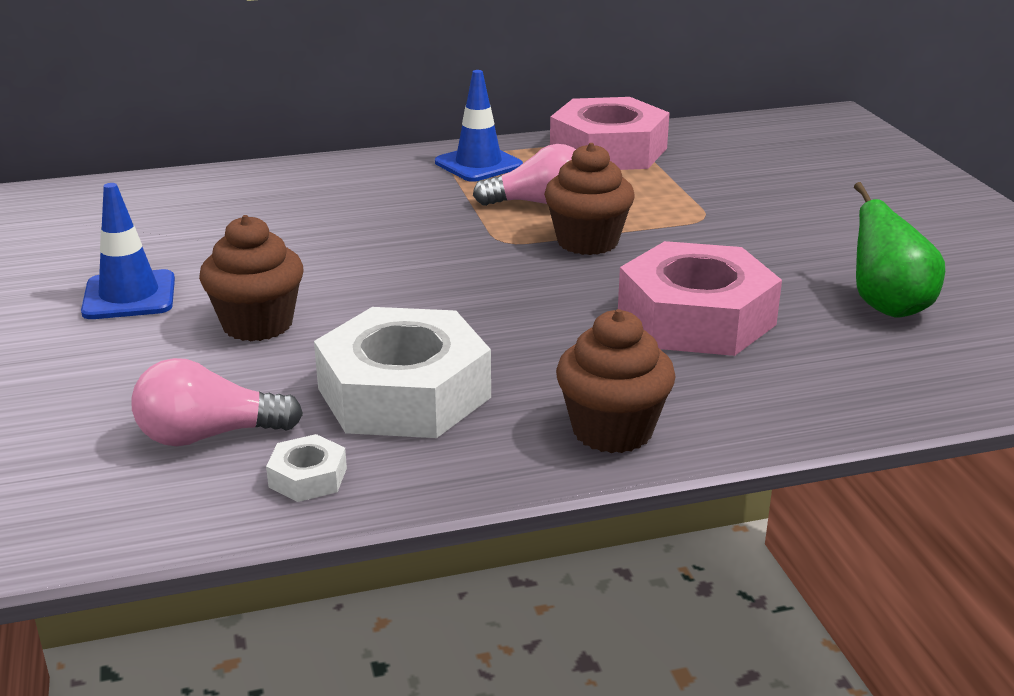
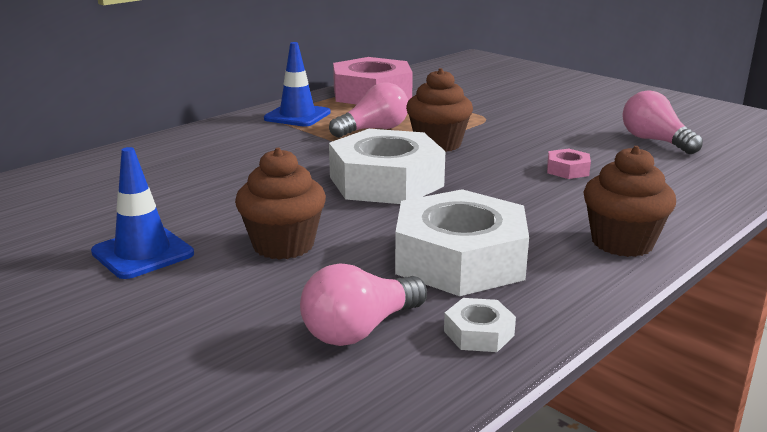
camera: 30 degrees left, 5 degrees down
pink nut [618,241,782,356] -> pink nut [547,148,591,179], size x0.41
green pear [854,182,945,318] -> pink light bulb [622,90,703,154]
none -> white nut [329,129,445,204]

